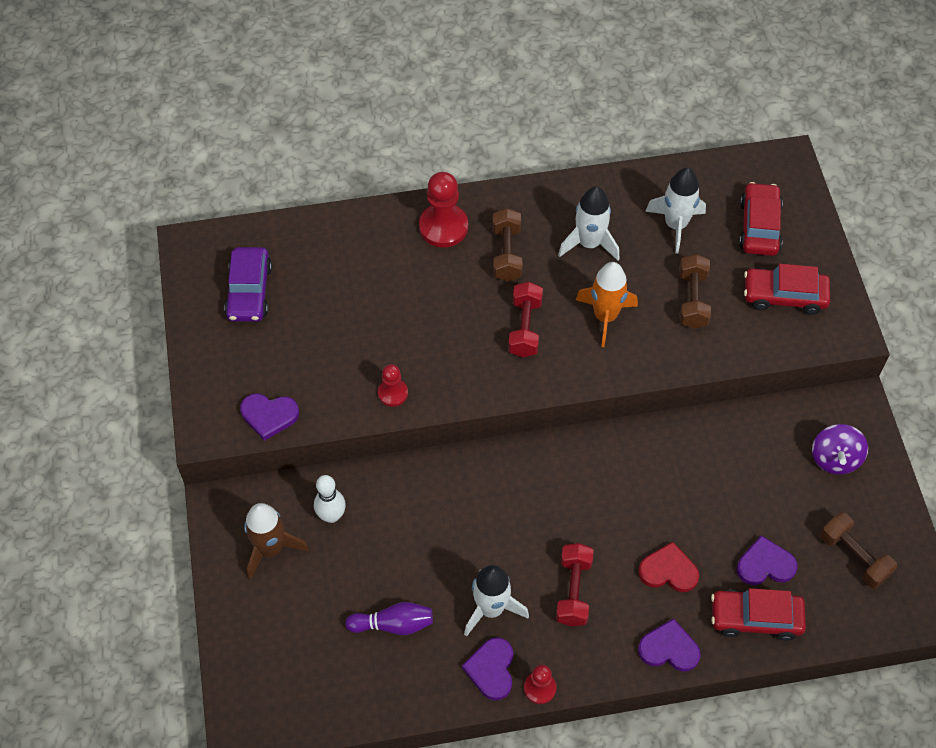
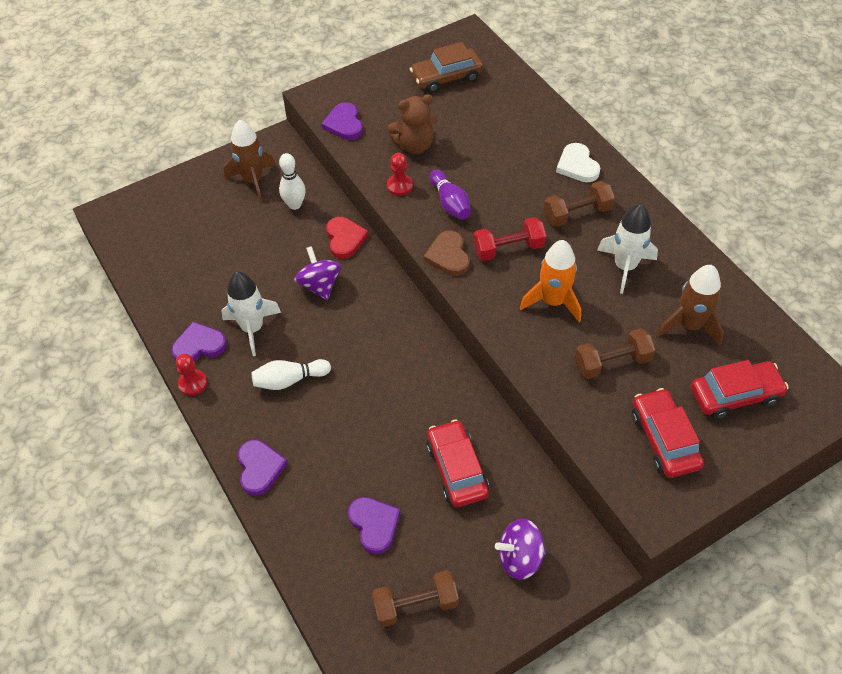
camera: 70 degrees right, 5 degrees down
purple car [224,247,272,322] -> brown car [410,42,483,93]
purple bowling pin [345,602,433,635] -> purple bowling pin moved to [430,170,471,220]
red pawn [419,172,468,247] -> white heart [556,143,600,182]
red dumbbell [556,543,594,626] -> white bowling pin [251,359,331,390]
red heart [638,542,699,592] -> red heart moved to [326,217,369,259]
white rocket [645,168,706,254] -> brown rocket [657,265,724,345]
red car [711,588,806,641] -> red car moved to [426,420,489,507]
brown dumbbell [820,512,897,588] -> brown dumbbell turned 45 degrees clockwise [372,570,459,627]
none -> purple spinning top [294,246,341,300]
none -> brown teddy bear [388,94,437,154]
none -> brown heart [424,231,470,276]

